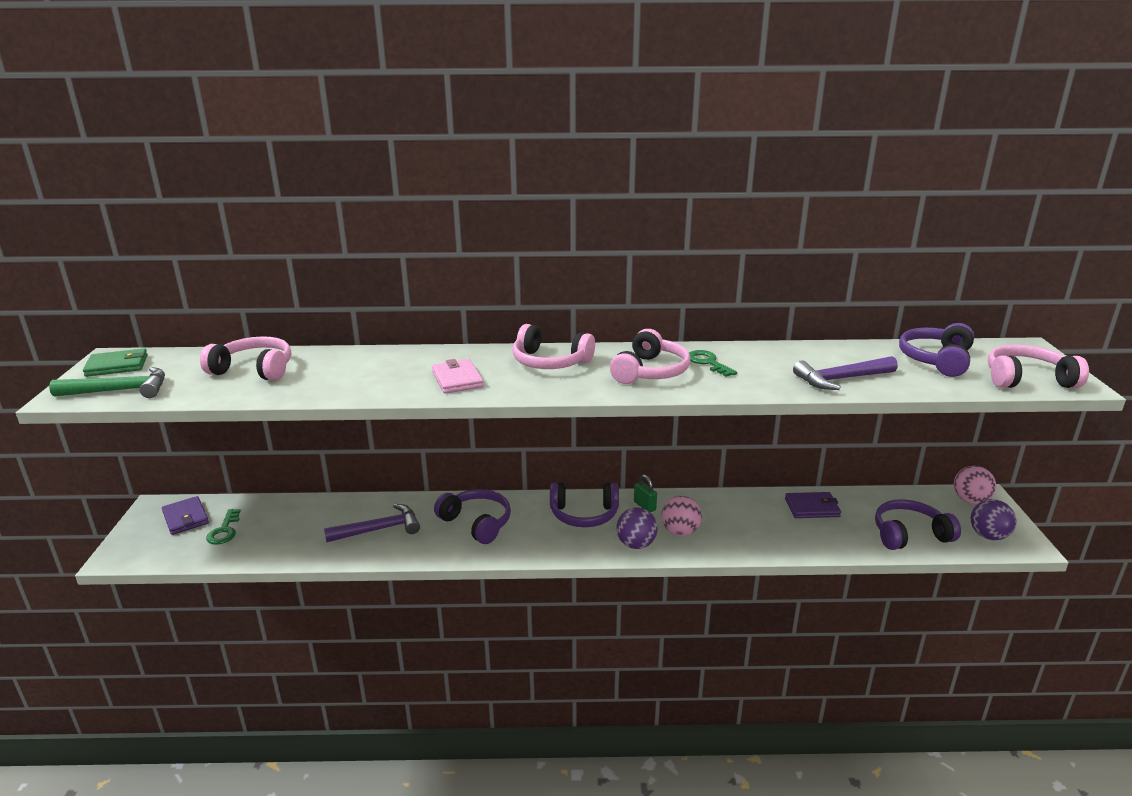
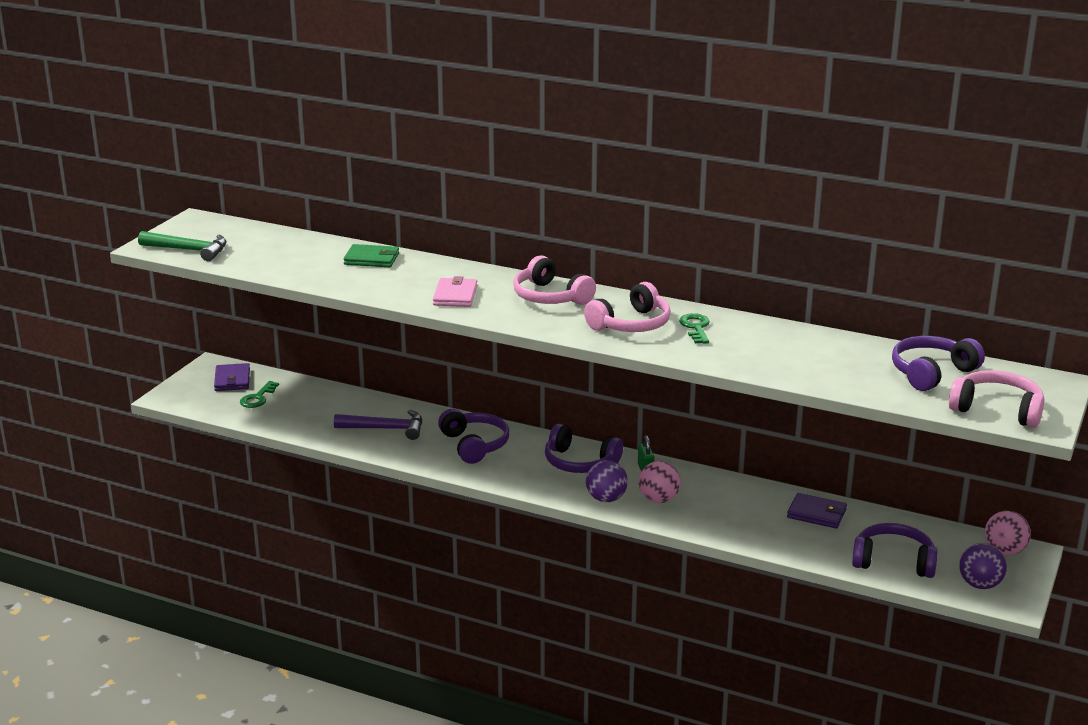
camera: 25 degrees right, 0 degrees up
green wallet [83,348,148,377] -> green wallet moved to [344,244,399,268]
pink headphones [200,336,291,381] -> none
purple hammer [793,356,898,390] -> none

